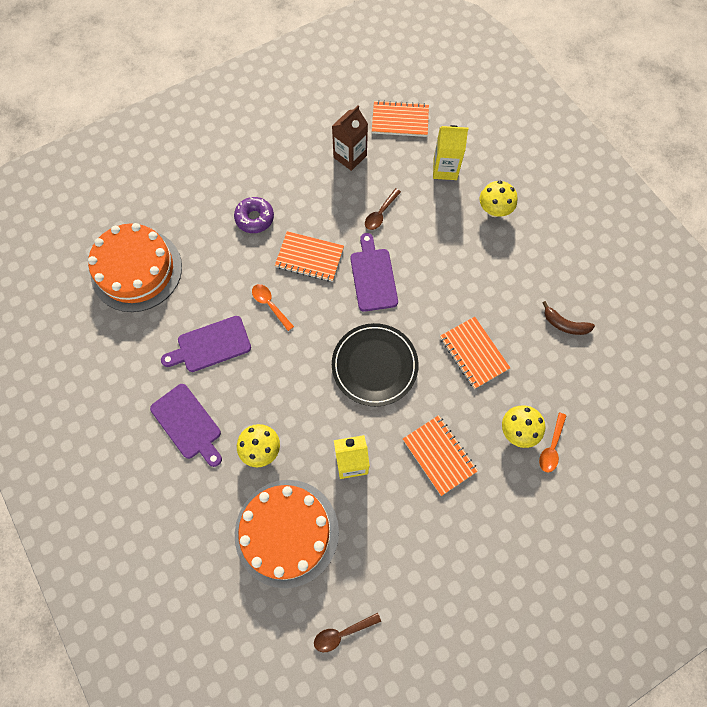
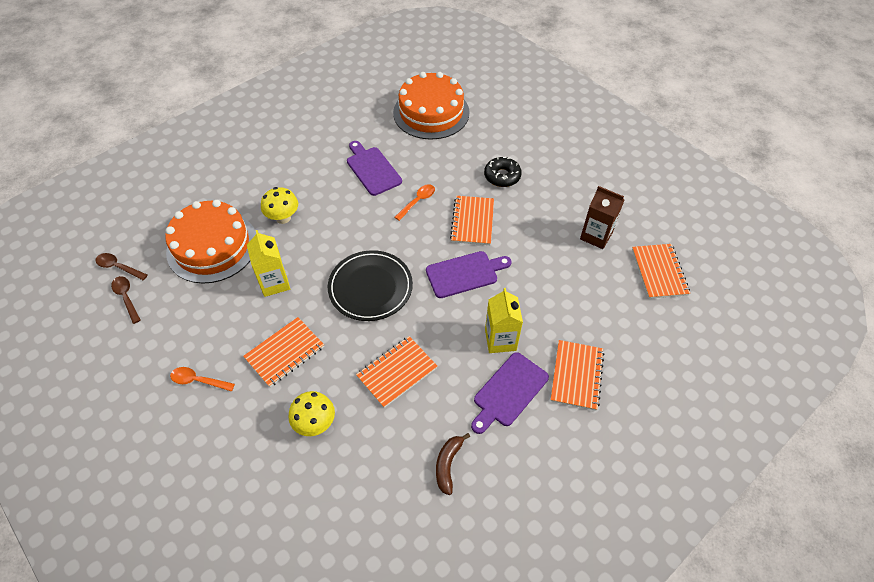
camera: 80 degrees right, 15 degrees down
purple cutting board [150,384,222,467] -> purple cutting board moved to [471,352,549,434]
purple donut [234,197,274,233] -> black donut [484,157,522,187]
brown spoon [365,188,401,230] -> brown spoon moved to [95,253,148,280]
yellow carton [433,125,468,180] -> yellow carton moved to [485,288,523,353]
yellow mushroom [479,181,518,217] -> orange notebook [551,340,604,411]
orange spoon [539,413,567,472] -> orange spoon moved to [170,367,235,392]

